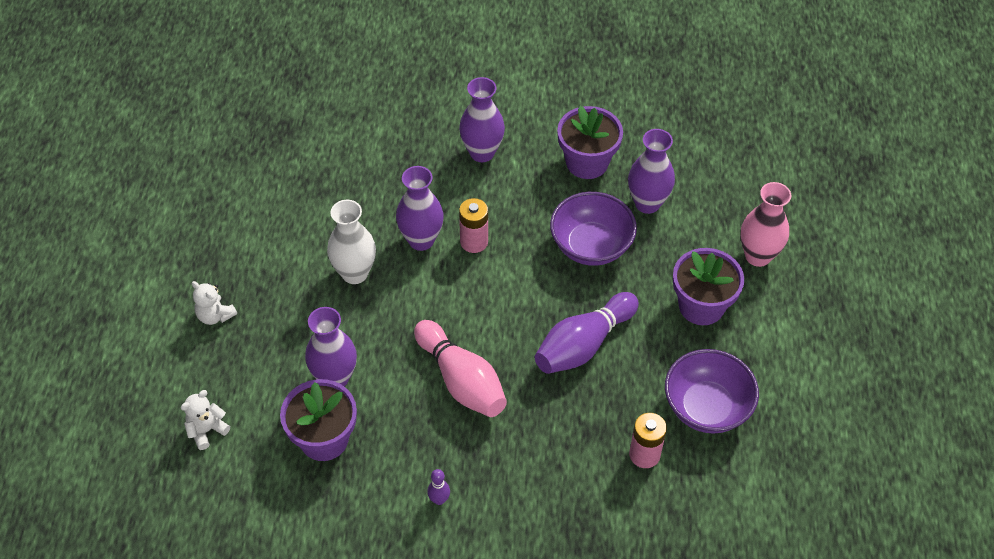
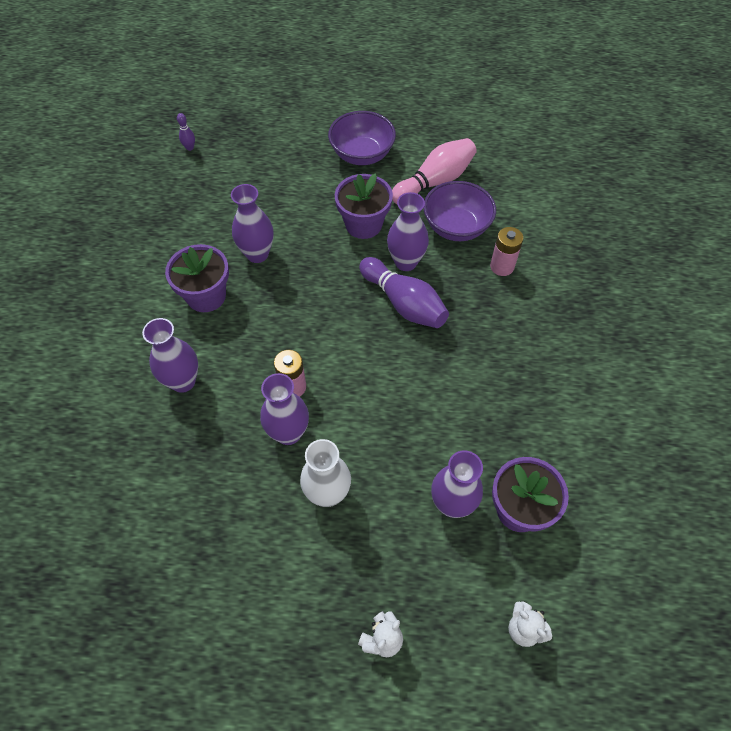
camera: 90 degrees left, 5 degrees up
pink bowling pin [414,320,507,417] -> pink bowling pin moved to [392,138,477,204]
purple bowling pin [427,469,450,505] -> purple bowling pin moved to [177,113,195,151]
purple bowl [550,192,637,266] -> purple bowl moved to [328,111,396,165]
pink vase [740,182,791,267] -> none
none -> purple vase [387,192,429,271]

